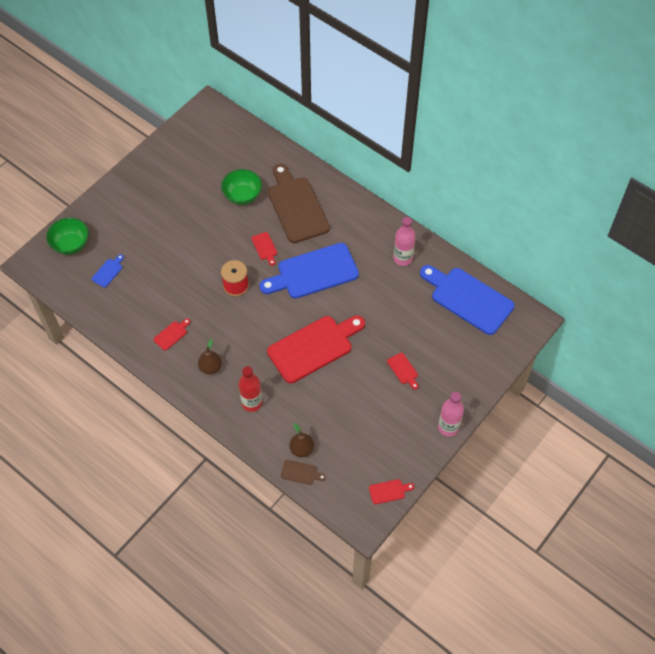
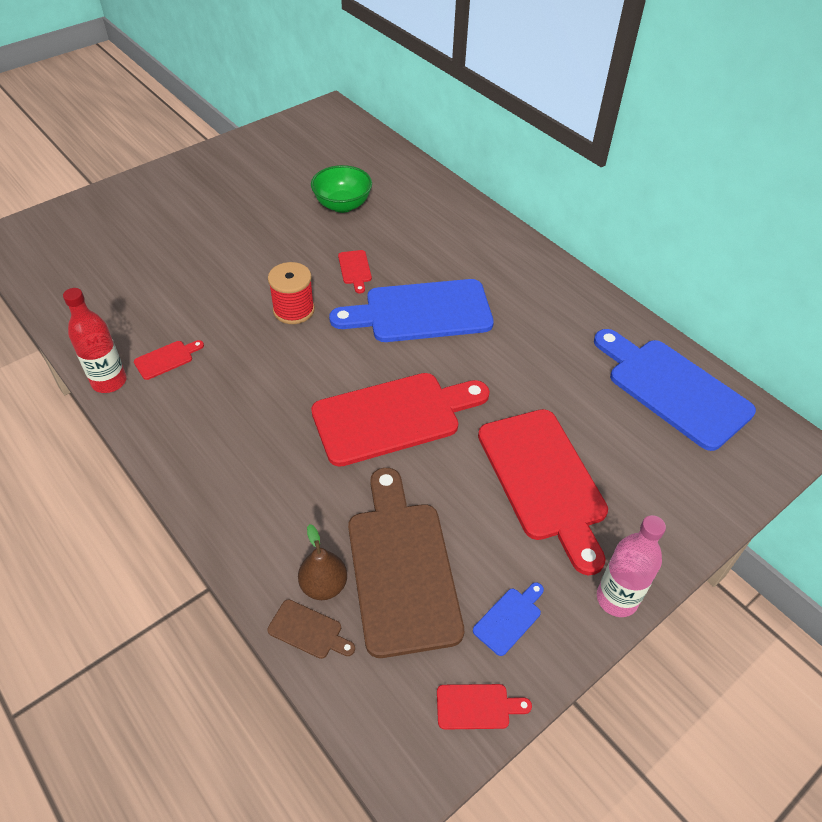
camera: 10 degrees right, 10 degrees down
green bowl [46,218,89,255] -> none
blue cutting board [92,254,124,288] -> blue cutting board moved to [473,582,544,656]
brown pear [198,339,222,374] -> none
red bottle [238,366,262,412] -> red bottle moved to [63,288,127,393]
brown cutting board [268,164,330,243] -> brown cutting board moved to [348,468,464,658]
red cutting board [387,353,418,390] -> red cutting board [478,409,608,575], size x2.46
pink bottle [393,217,416,266] -> none

